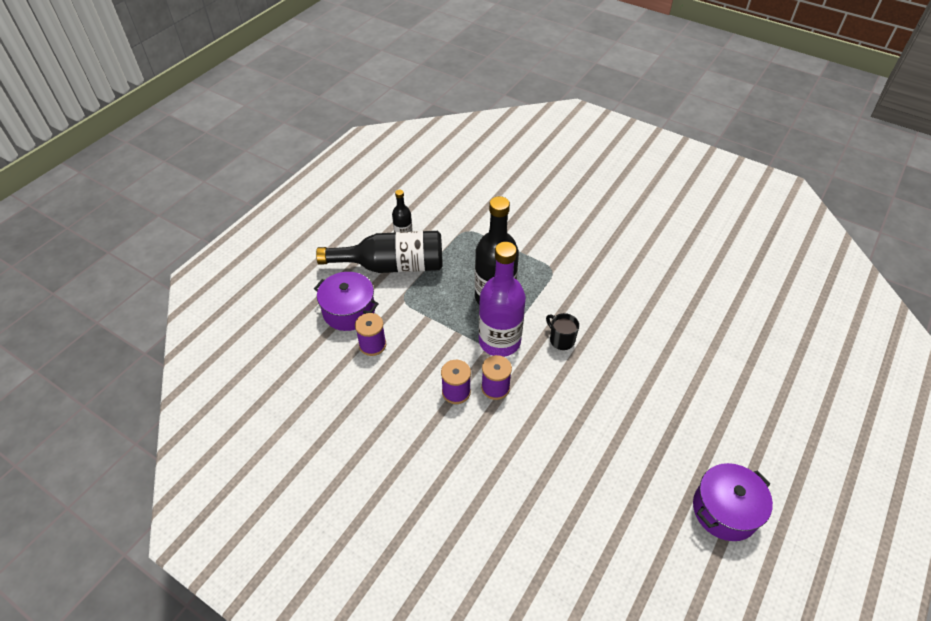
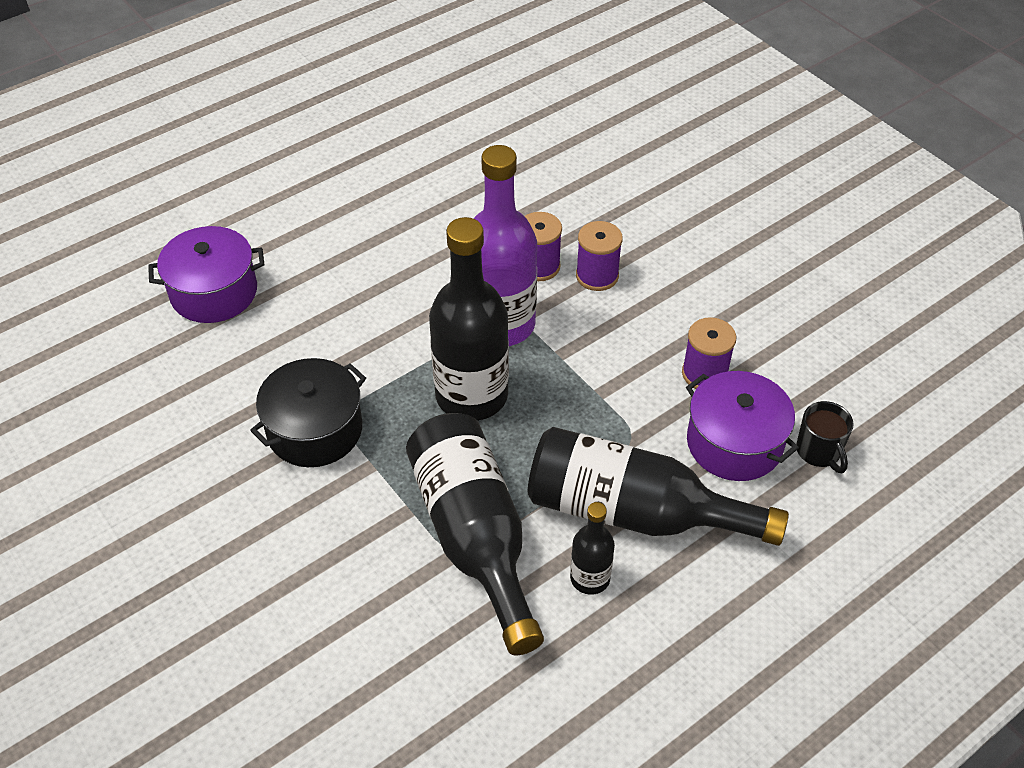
camera: 160 degrees left, 0 degrees up
black mug [546,313,579,350] -> black mug moved to [796,401,854,473]
purple pot [693,463,773,541] -> purple pot moved to [148,226,264,323]
none -> black pot [250,358,366,467]
none -> black bottle [406,413,544,655]

